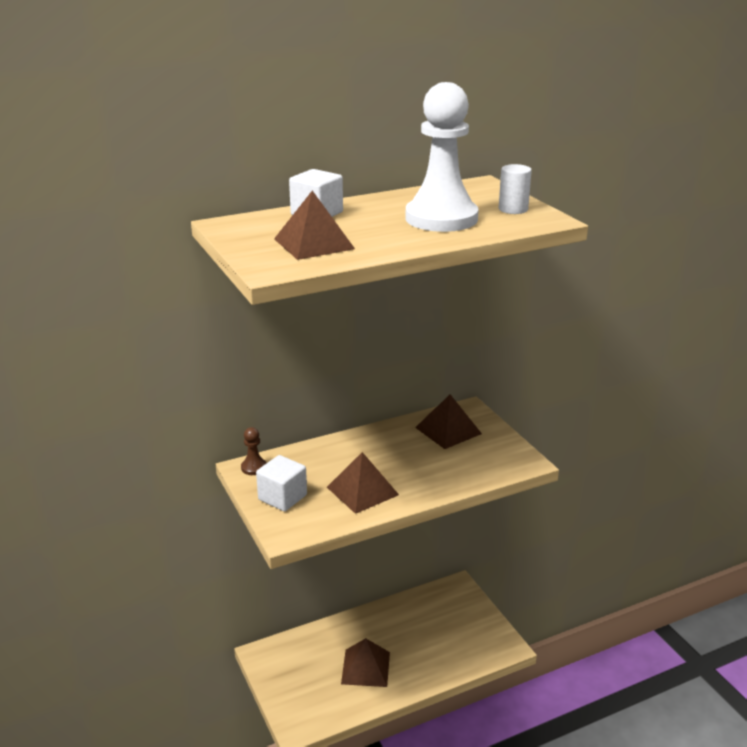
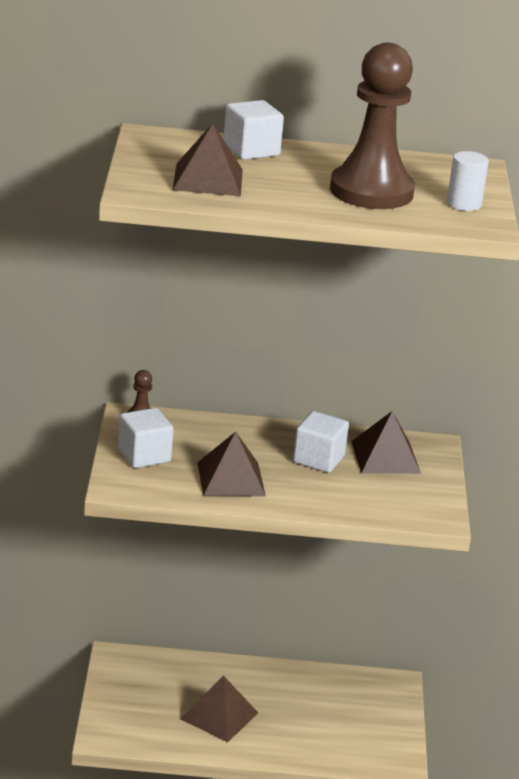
camera: 25 degrees right, 0 degrees up
white pawn [405,82,478,232] -> brown pawn [330,43,415,209]
none -> white cube [293,411,349,473]

